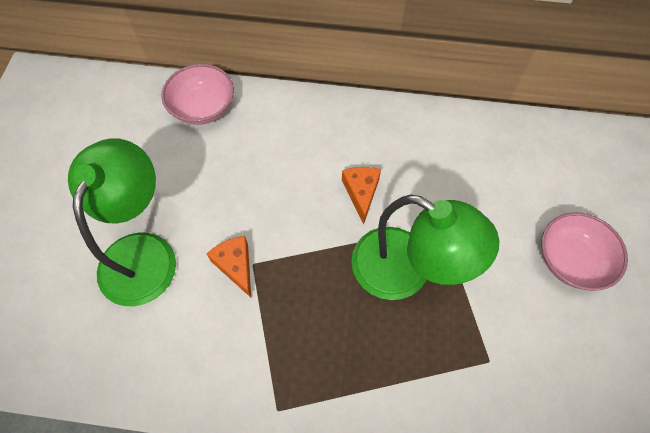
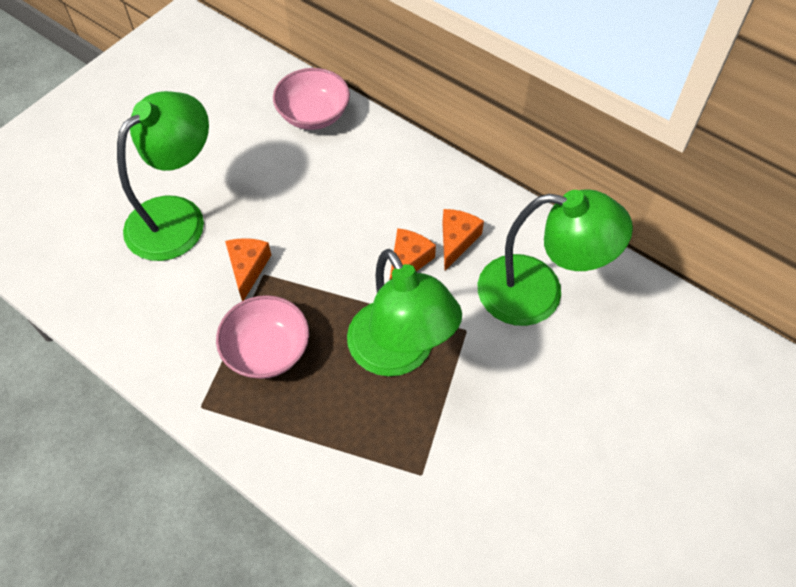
camera: 30 degrees right, 5 degrees down
pink bowl [542,212,628,291] -> pink bowl moved to [216,295,309,379]
none -> orange cheese [442,209,484,270]
none -> green lamp [478,189,633,326]

